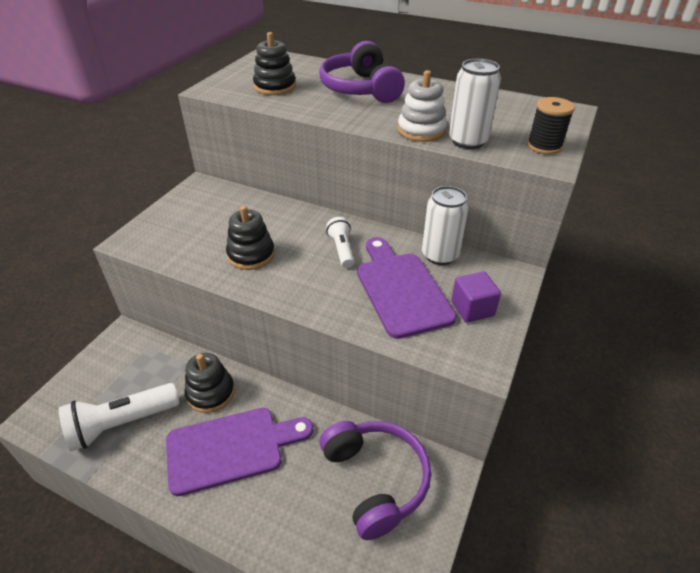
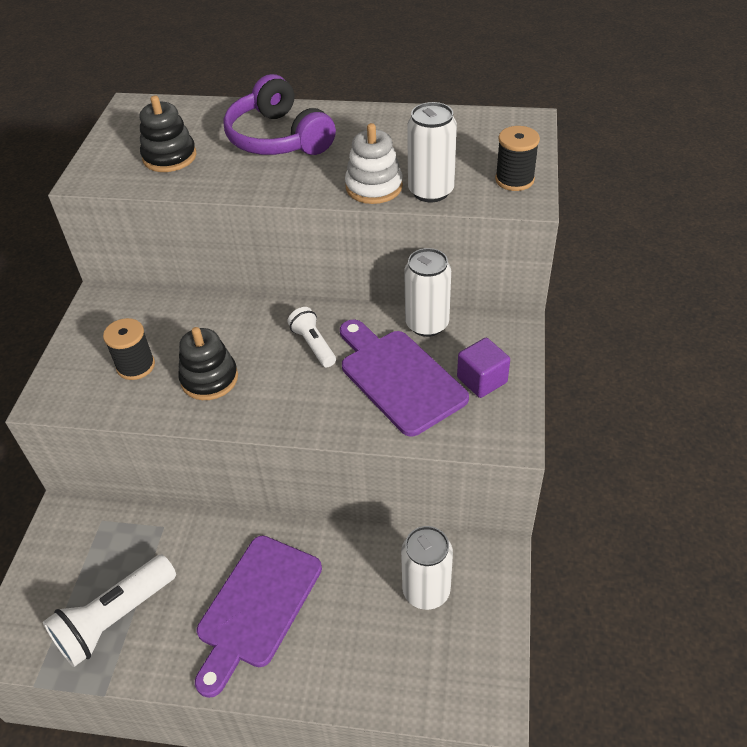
camera: 15 degrees left, 5 degrees up
purple cutting board [166,408,313,496] -> purple cutting board turned 150 degrees clockwise [195,536,322,698]
black stacking toy [184,353,235,413] -> none
purple headphones [319,421,431,540] -> white can [401,526,453,610]
none -> black spool [103,318,155,380]

